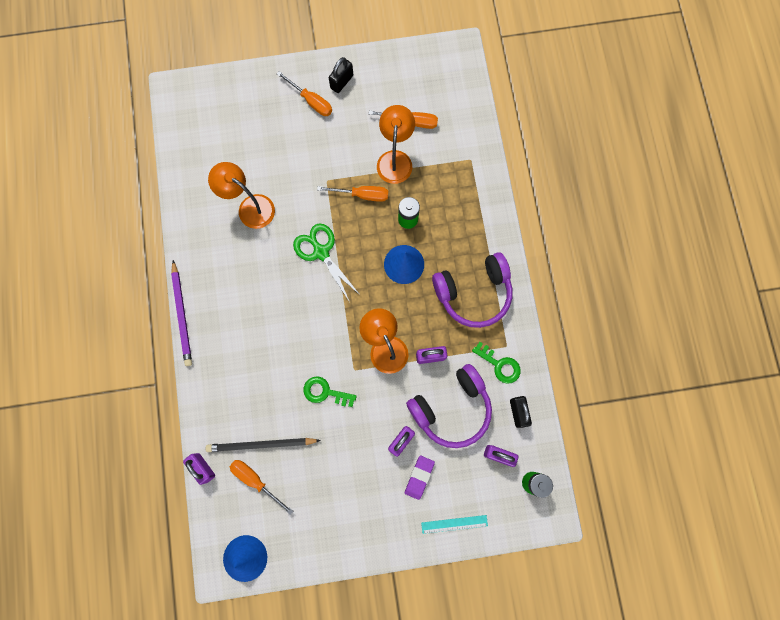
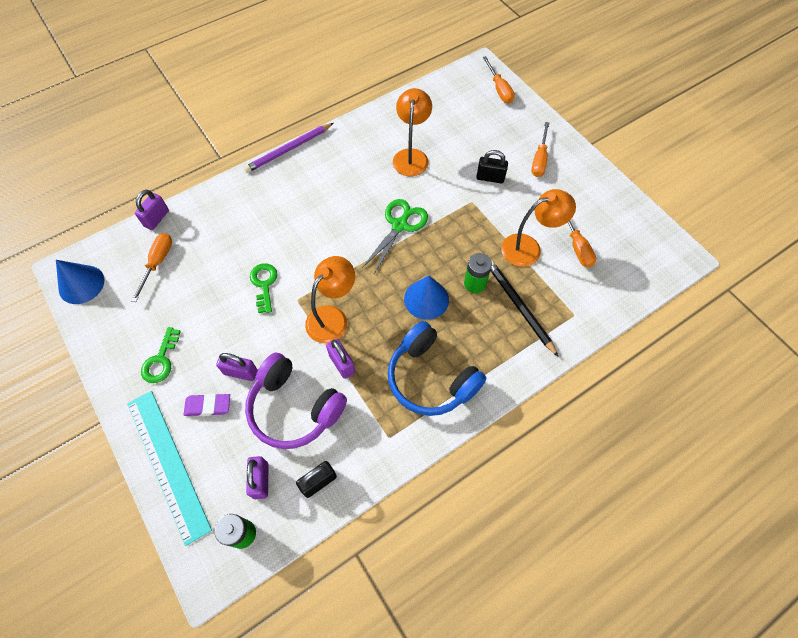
camera: 65 degrees right, 15 degrees down
black pencil [205,438,321,452] -> black pencil moved to [491,260,558,357]
orange screwdriver [317,186,388,202] -> orange screwdriver moved to [483,56,515,103]
black padlock [329,57,353,93] -> black padlock moved to [476,150,508,183]
turquoise ruler [421,515,488,534] -> turquoise ruler [127,391,212,546], size x2.09
purple headphones [432,252,513,328] -> blue headphones [388,321,486,416]
green key [472,342,521,384] -> green key moved to [141,327,181,383]

